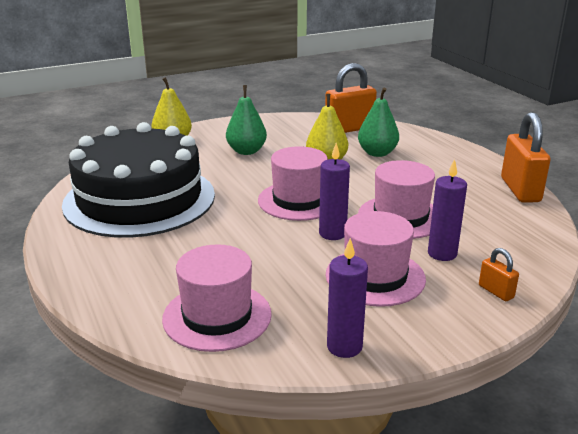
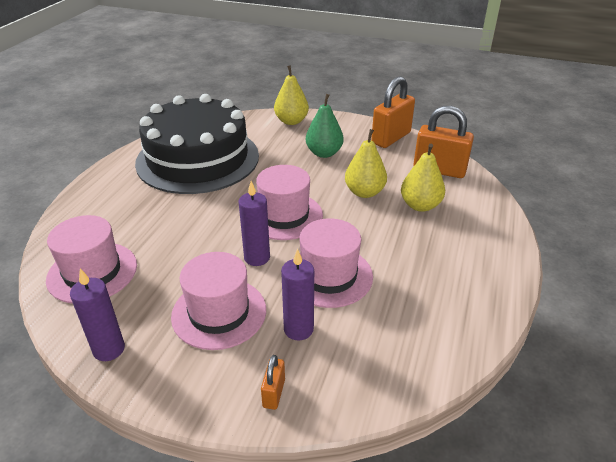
camera: 45 degrees right, 10 degrees up
green pear [358,88,399,157] -> yellow pear [401,144,445,212]
orange padlock [501,112,551,203] -> orange padlock moved to [371,76,415,148]

